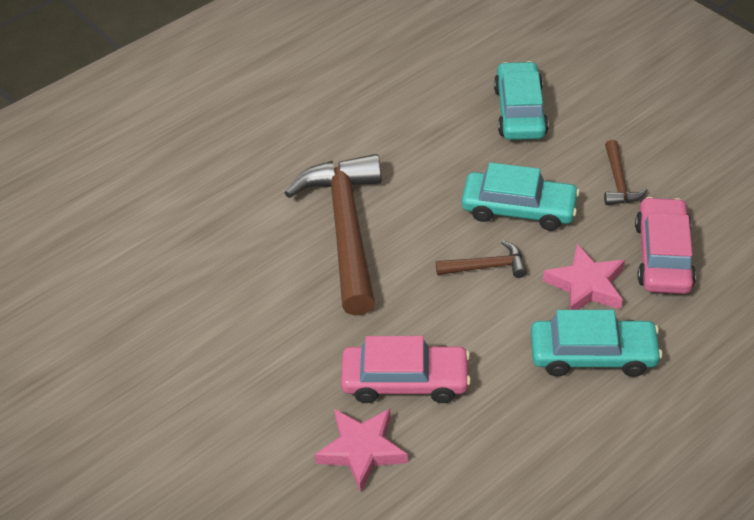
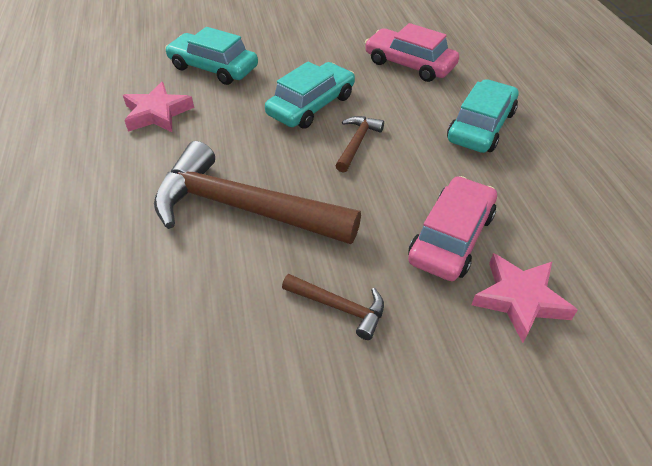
camera: 65 degrees left, 0 degrees up
pink star [543,244,625,310] -> pink star moved to [123,82,194,132]
brown hammer [604,140,648,205] -> brown hammer moved to [282,274,384,340]

